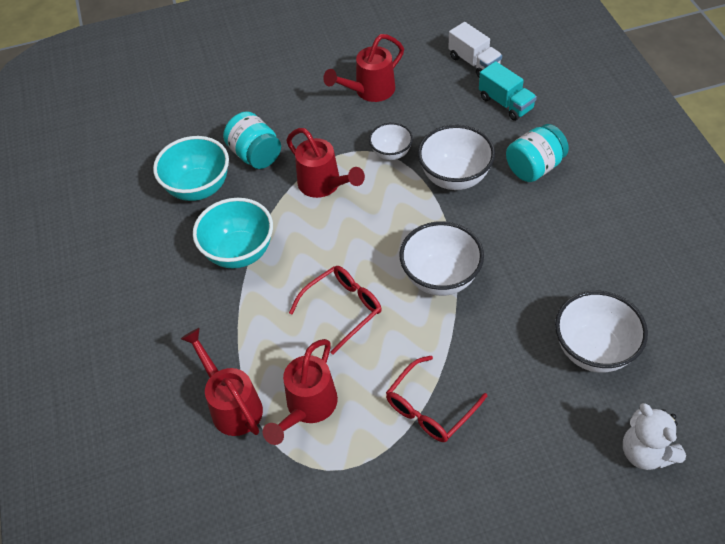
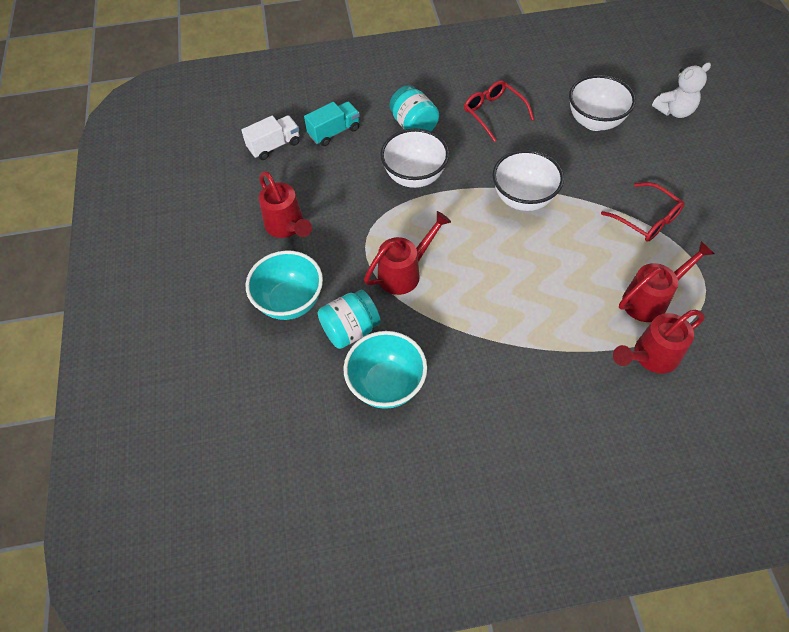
camera: 85 degrees left, 5 degrees up
turquoise bowl [193,198,273,268] -> turquoise bowl moved to [246,251,323,320]
red watering can [263,339,338,445] -> red watering can turned 60 degrees counterclockwise [619,241,714,322]
red glasses [289,266,382,355] -> red glasses moved to [464,80,534,142]
white bowl [369,122,413,160] -> none

